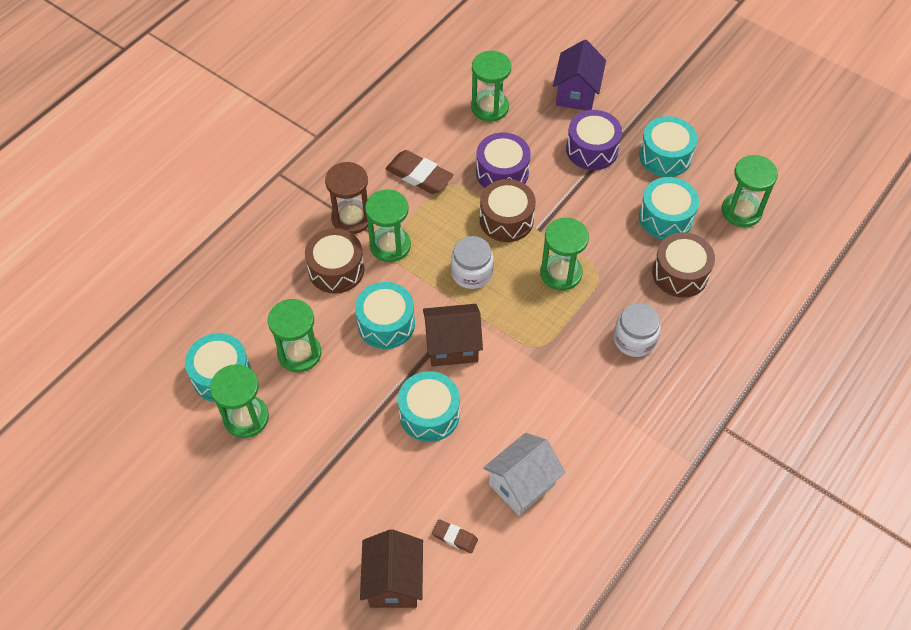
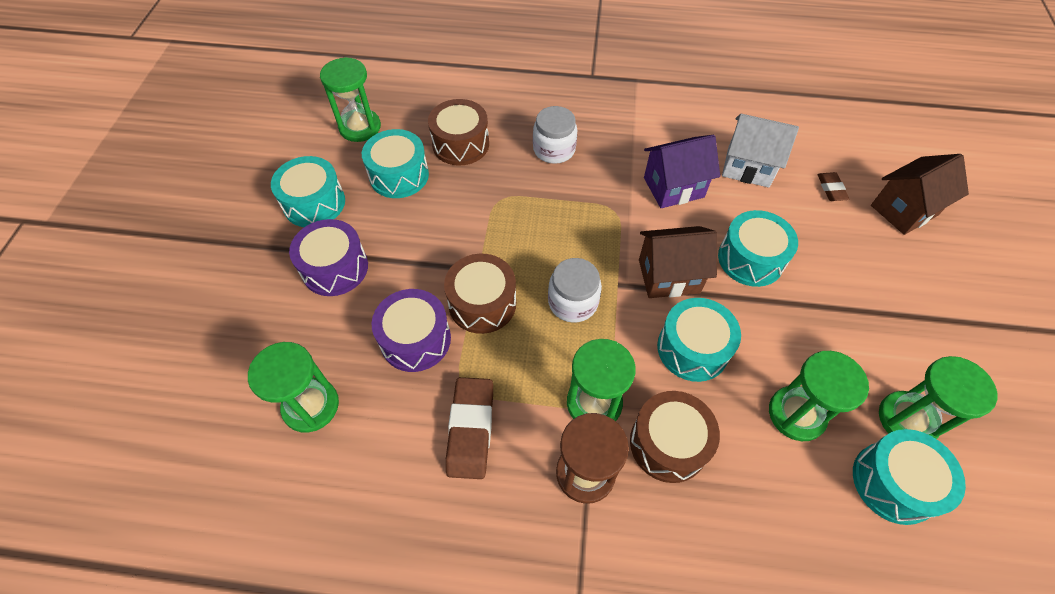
camera: 120 degrees left, 0 degrees up
brown house [423,304,483,367] -> brown house turned 60 degrees counterclockwise [639,226,717,298]
green hourglass [540,218,589,291] -> none
purple house [553,40,606,111] -> purple house moved to [644,135,720,208]

